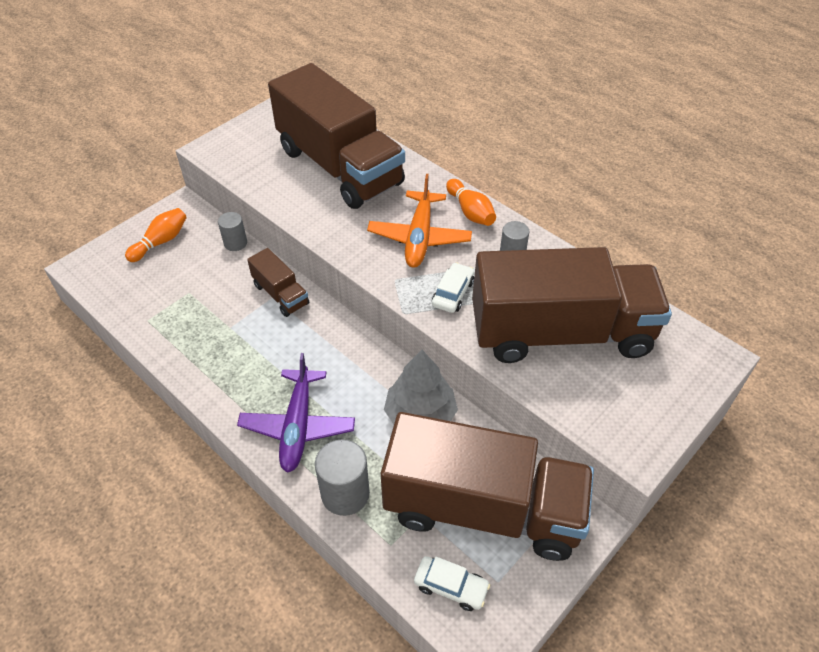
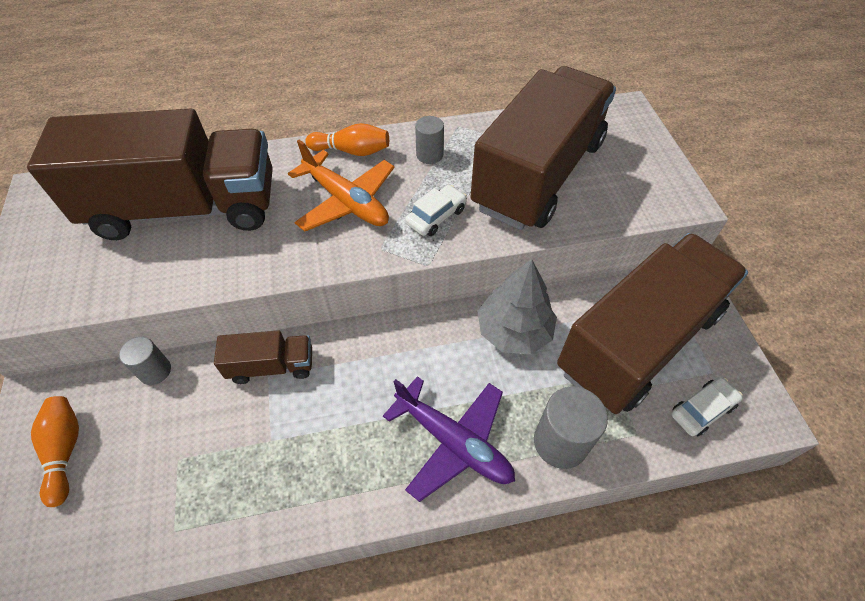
camera: 55 degrees left, 5 degrees up
white car [432,262,474,313] -> white car turned 75 degrees clockwise [405,185,467,236]

